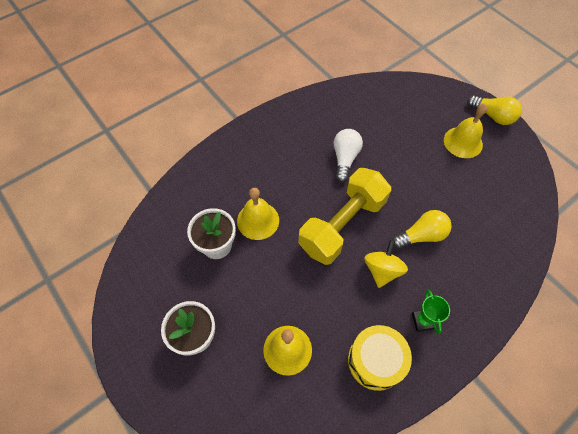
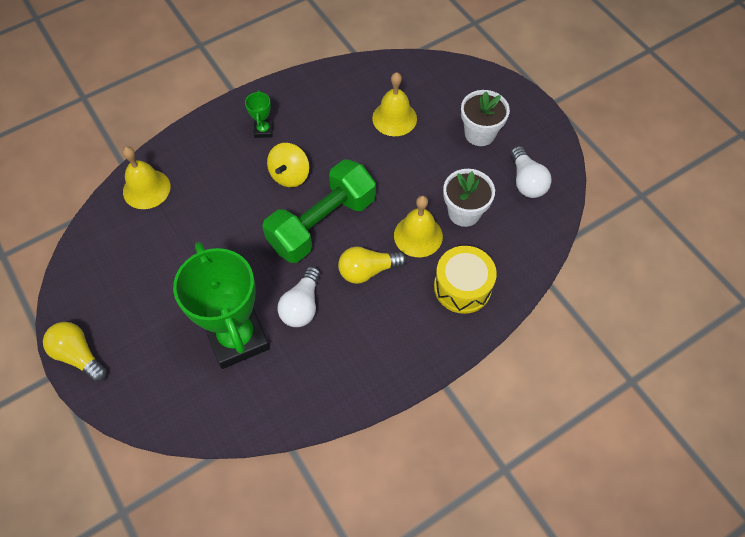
camera: 175 degrees left, 0 degrees up
yellow dumbbell [298,168,391,265] -> green dumbbell [262,159,376,263]
yellow drum [348,325,412,391] -> yellow drum moved to [434,246,497,314]
yellow light bulb [392,210,452,249] -> yellow light bulb moved to [338,247,406,284]
yellow bell [444,104,487,158] -> yellow bell moved to [123,147,171,209]
none -> green trophy [173,242,270,369]
none -> white light bulb [511,146,552,198]

